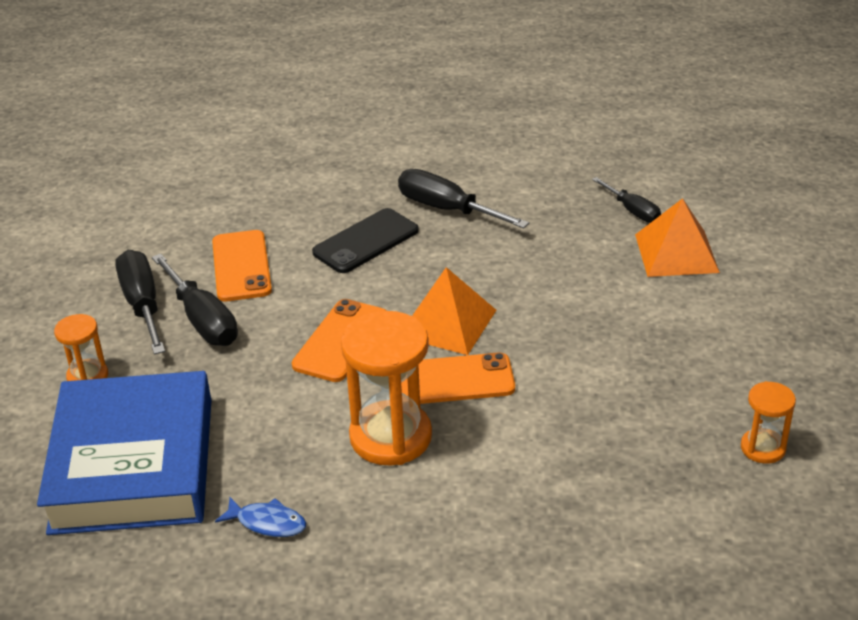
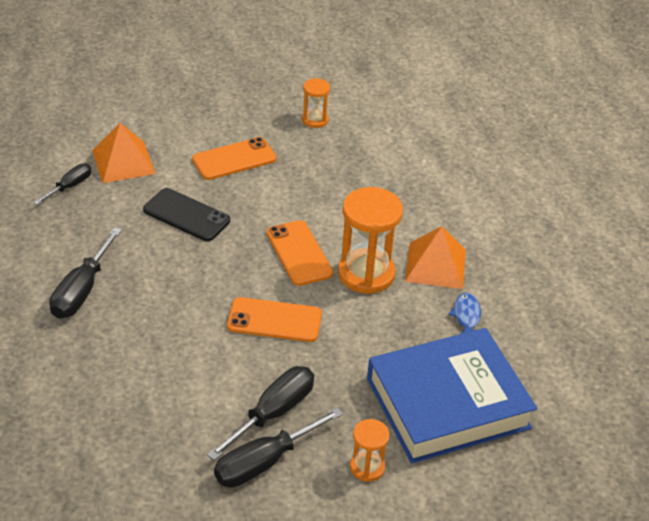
camera: 110 degrees left, 5 degrees up
orange phone [212,230,272,301] -> orange phone moved to [192,137,277,180]
black phone [312,208,419,273] -> black phone moved to [143,188,230,241]
orange pyramid [412,267,496,355] -> orange pyramid moved to [405,226,466,289]

